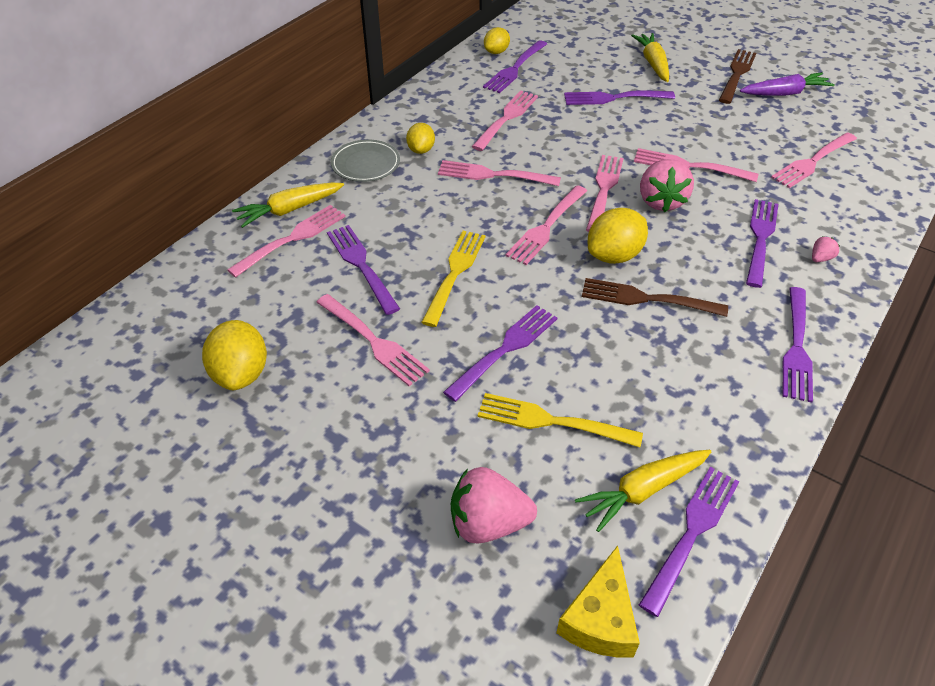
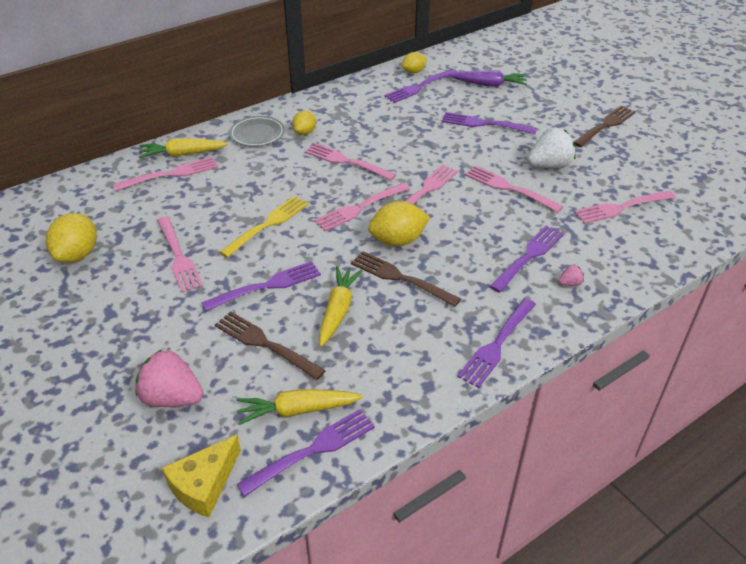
camera: 20 degrees right, 5 degrees down
purple fork [327,225,400,315] -> none
pink fork [472,90,538,151] -> none
yellow fork [478,393,643,447] -> brown fork [215,311,326,380]
yellow carrot [631,33,669,82] -> yellow carrot moved to [319,266,363,347]
pink strawberry [640,159,694,212] -> none
purple carrot [740,72,835,96] -> purple carrot moved to [449,70,527,87]
none -> white strawberry [527,128,575,168]

